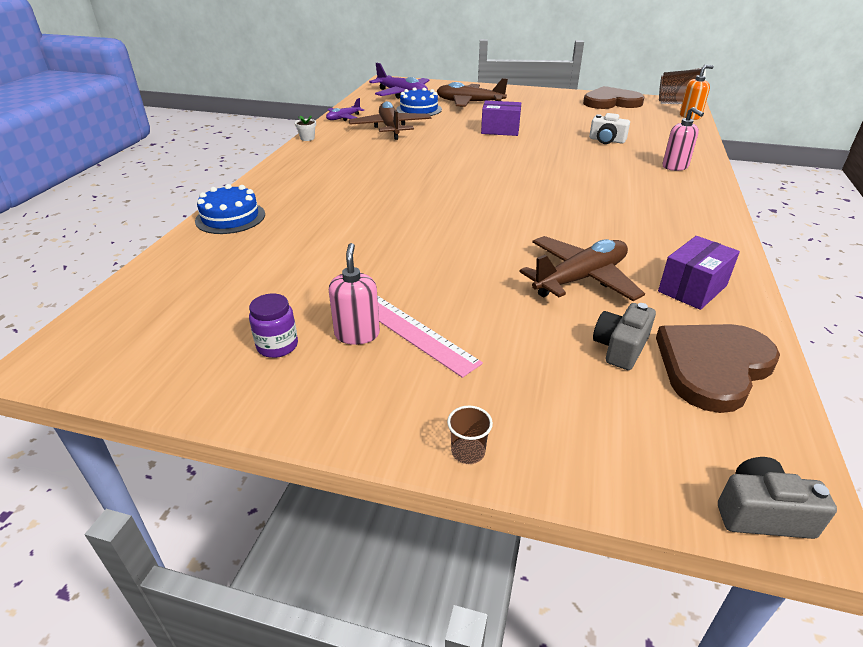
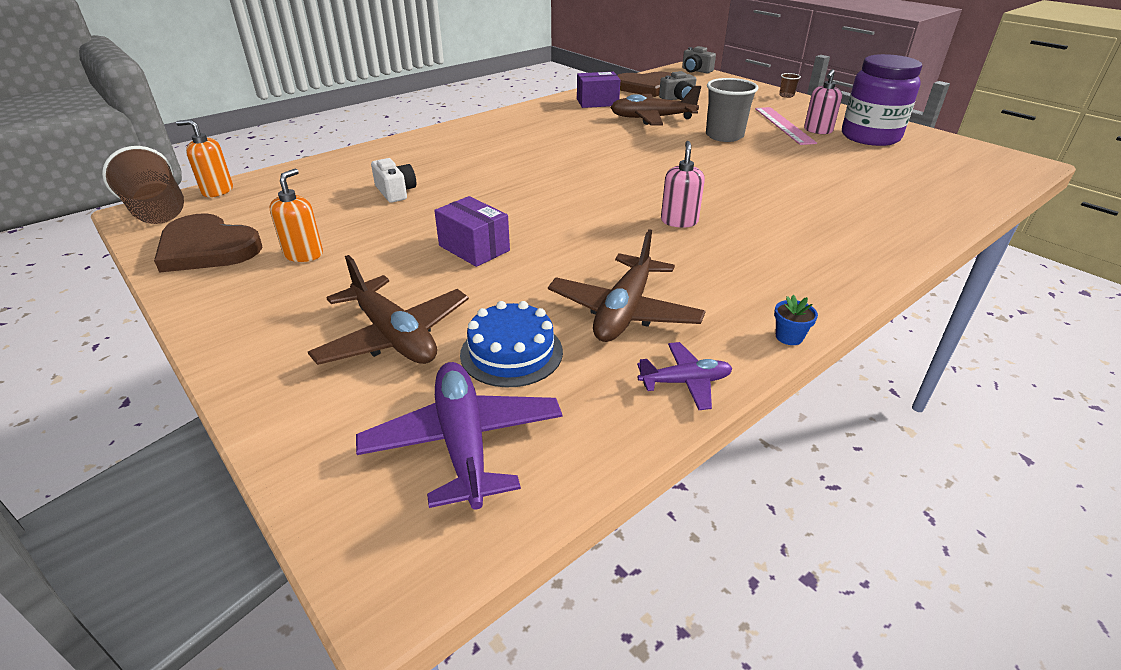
camera: 145 degrees left, 0 degrees up
blue cake [195,184,265,234] -> none
purple jar [249,294,298,358] -> purple jar [842,54,922,146], size x2.23
white flower pot [295,115,316,141] -> blue flower pot [774,295,818,345]
pink soap dispenser [662,107,704,171] -> pink soap dispenser moved to [661,141,705,228]
none -> orange soap dispenser [269,168,323,262]
none -> grey cup [706,78,759,142]

